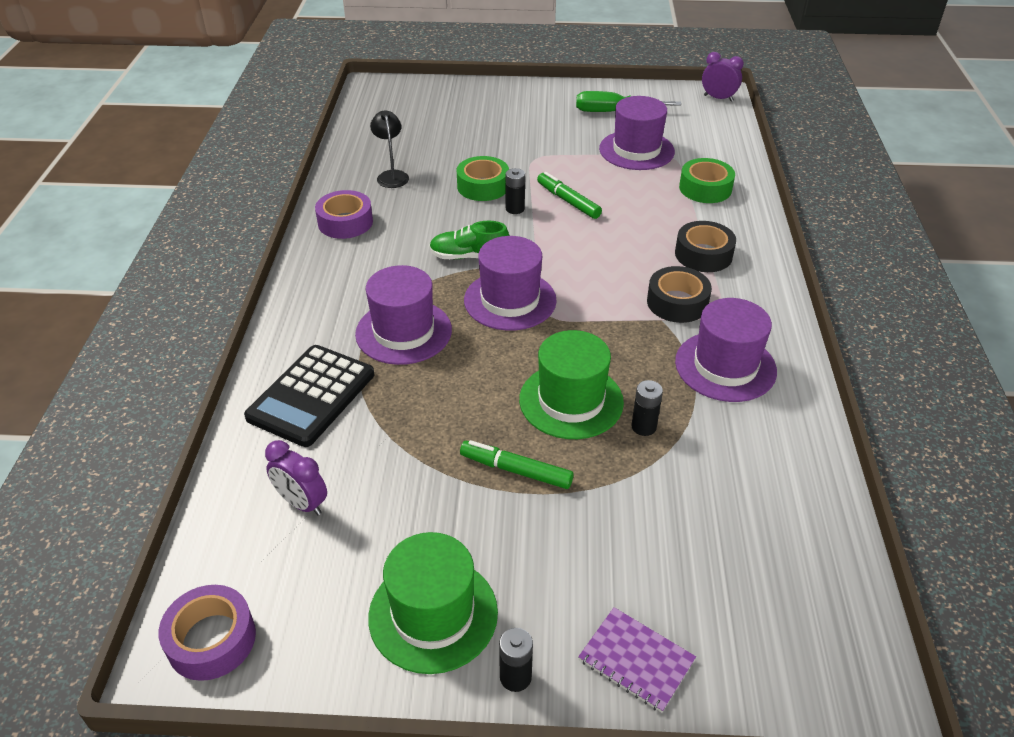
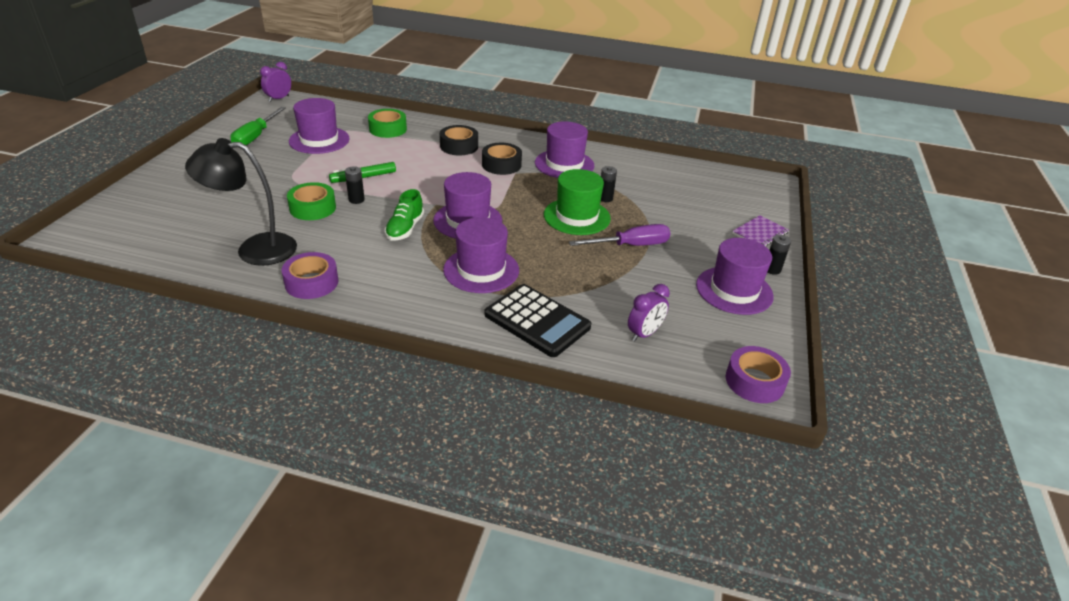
camera: 80 degrees left, 5 degrees down
green hat [368,532,498,674] -> purple hat [696,238,774,315]
black lamp [370,111,409,188] -> black lamp [185,138,297,266], size x1.82
green marker [460,440,574,489] -> purple screwdriver [569,224,671,246]

